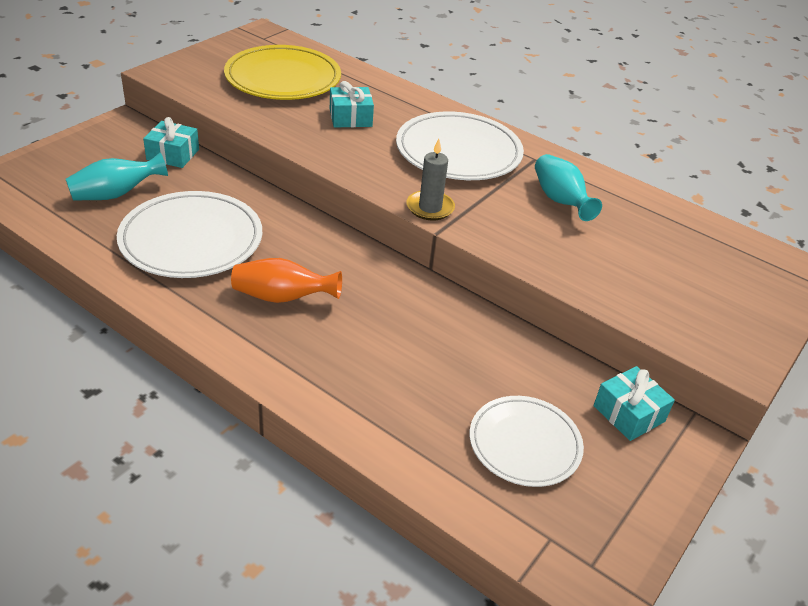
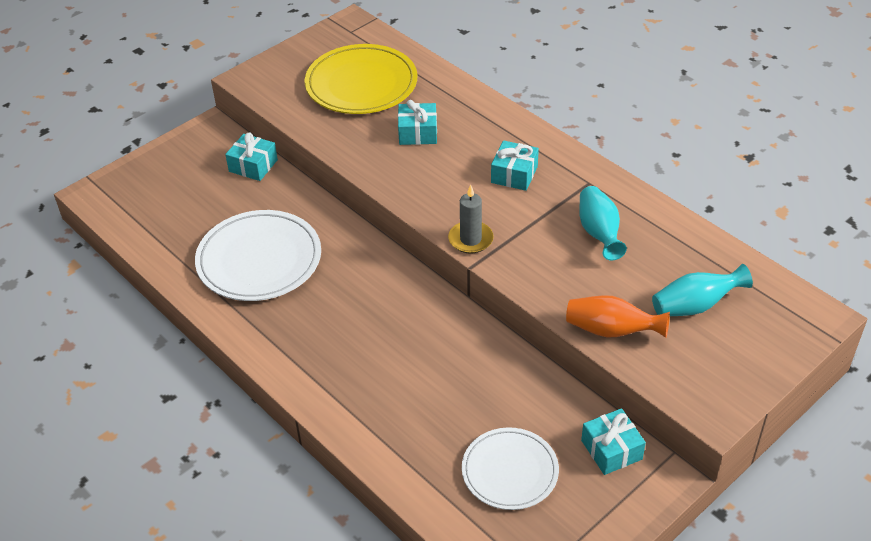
camera: 15 degrees right, 5 degrees up
turquoise vase [66,153,168,201] -> turquoise vase moved to [652,264,753,316]
orange vase [231,258,342,303] -> orange vase moved to [566,295,670,338]
white plate [396,112,524,180] -> turquoise gift [491,140,539,191]

